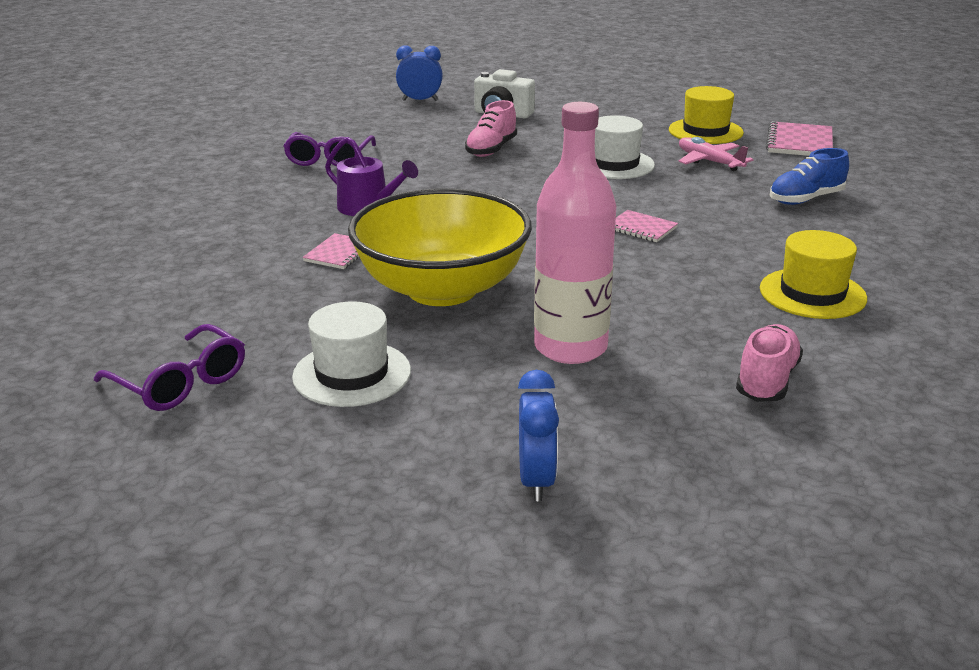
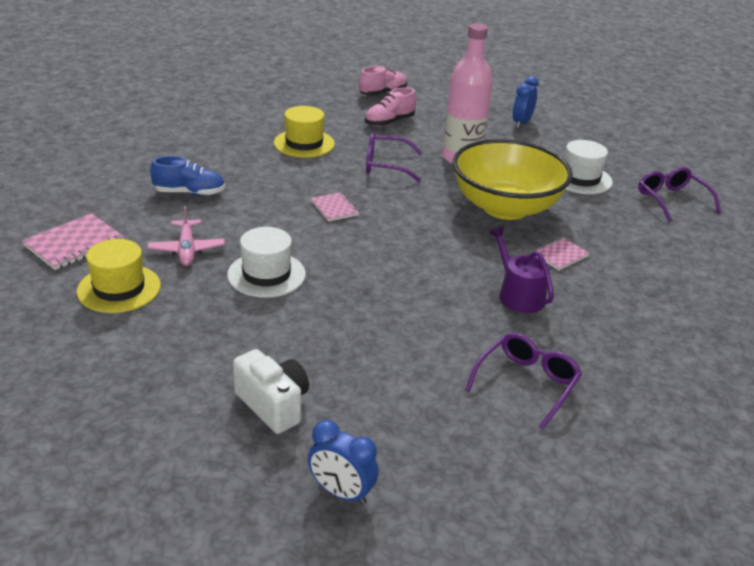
camera: 155 degrees left, 5 degrees up
pink shoe [465,100,517,157] -> pink shoe moved to [359,66,407,96]
none -> purple glasses [366,132,422,182]

